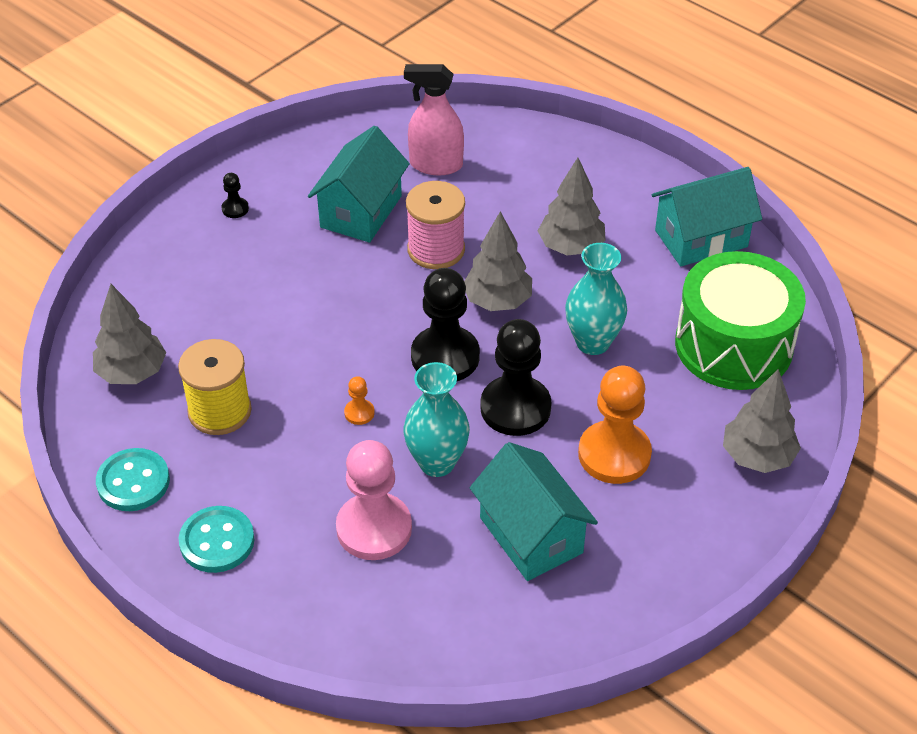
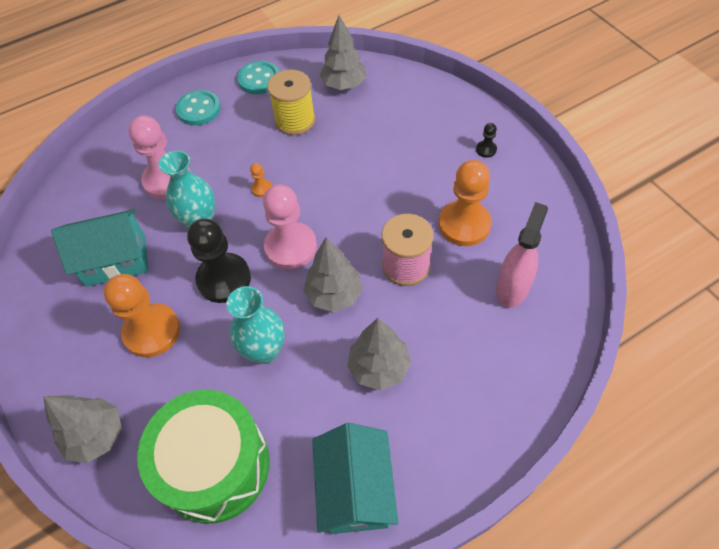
camera: 110 degrees right, 10 degrees up
turquoise house [308,126,410,243] -> orange pawn [439,160,492,246]
black pawn [411,268,480,381] -> pink pawn [263,185,317,269]

